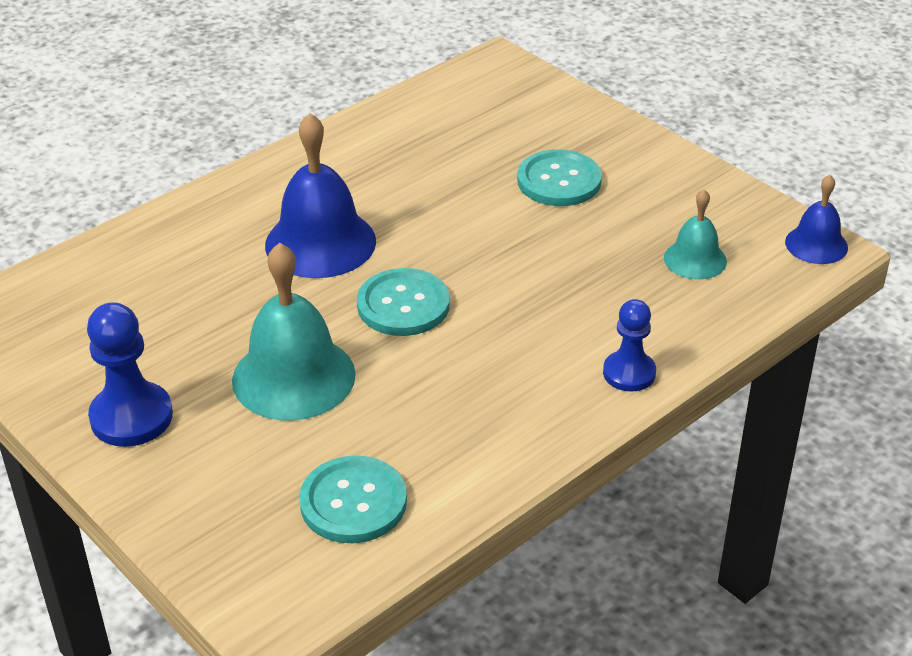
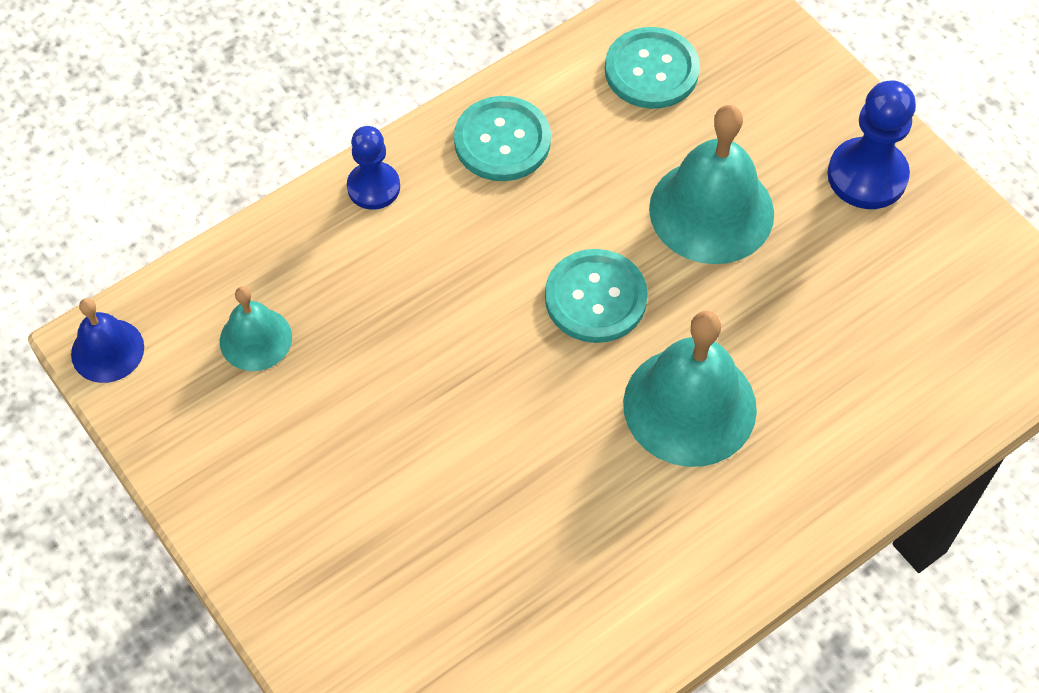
camera: 175 degrees left, 20 degrees up
blue bell [265,113,376,278] -> turquoise bell [623,311,757,467]
turquoise button [517,149,602,206] -> turquoise button moved to [454,96,551,181]

